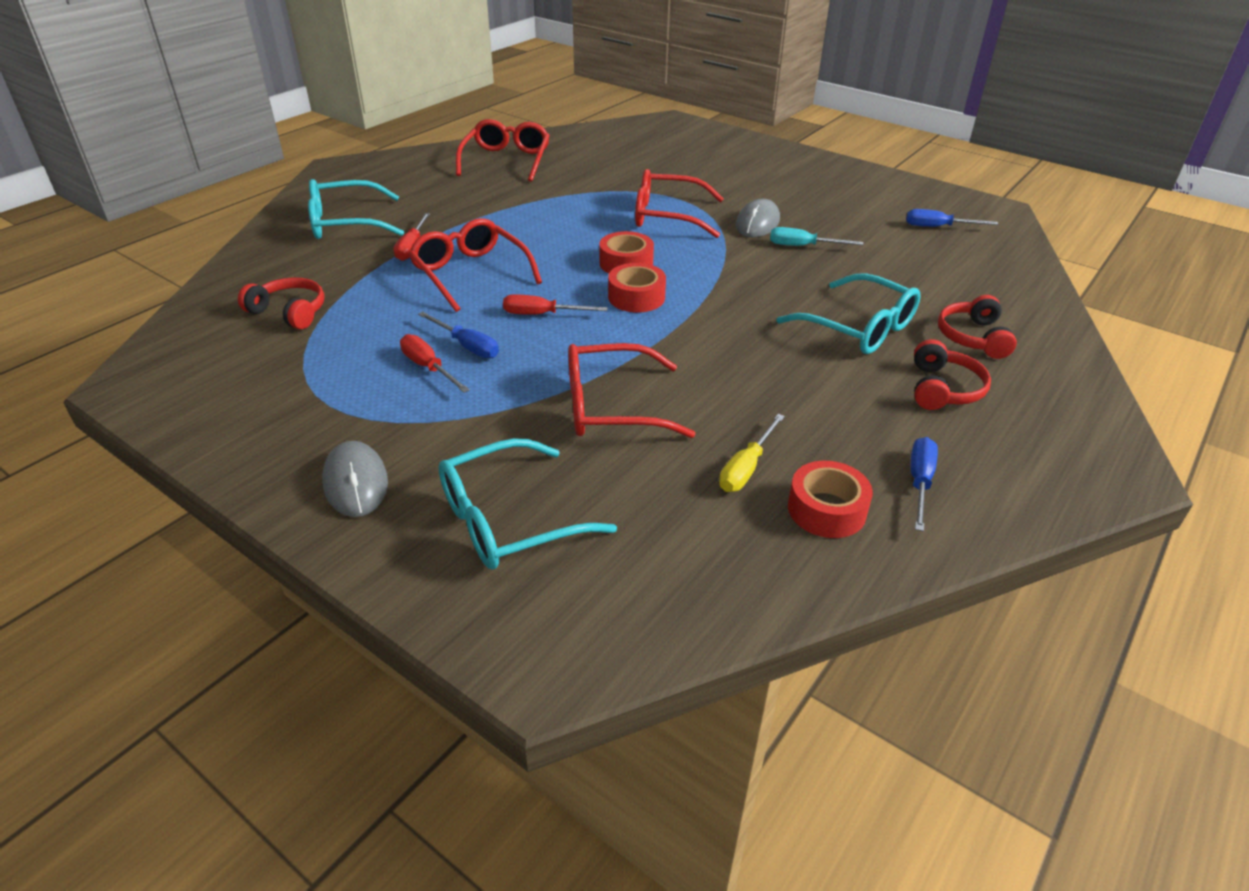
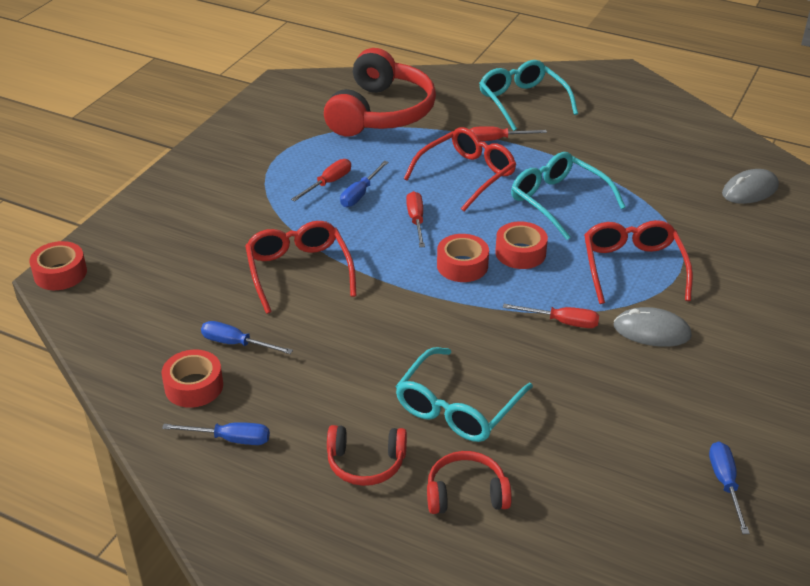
camera: 80 degrees right, 0 degrees up
red headphones [238,277,324,329] -> red headphones [324,48,436,137], size x2.05
grey mouse [322,441,388,517] -> grey mouse moved to [722,169,779,204]
turquoise glasses [438,438,617,569] -> turquoise glasses moved to [511,152,626,240]
red glasses [456,119,550,182] -> none
yellow screwdriver [719,414,785,492] -> blue screwdriver [201,321,293,354]
turquoise screwdriver [770,227,863,246] -> none
none -> red tape [29,241,87,290]
none -> red screwdriver [503,304,599,328]

